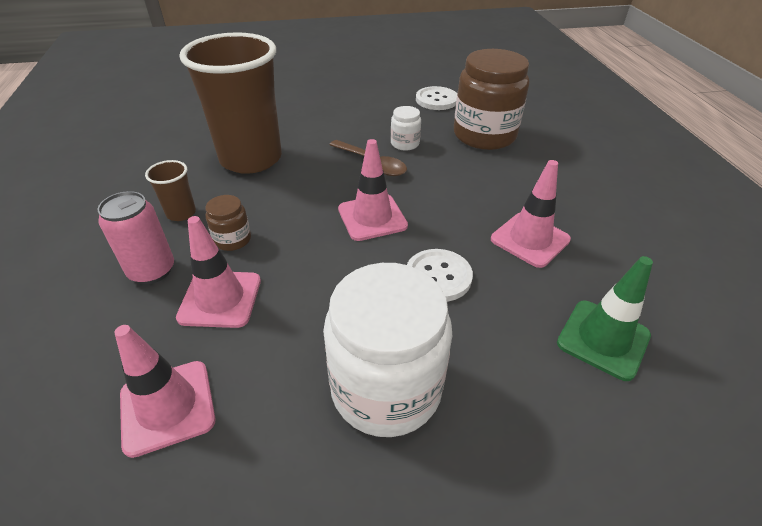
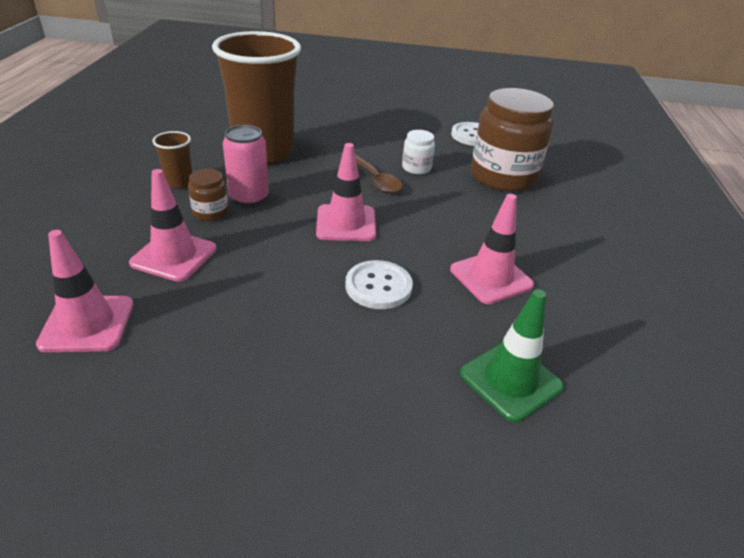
camera: 15 degrees right, 5 degrees down
pink can [98,191,174,284] -> pink can moved to [223,125,269,206]
white jar [323,263,452,437] -> none

